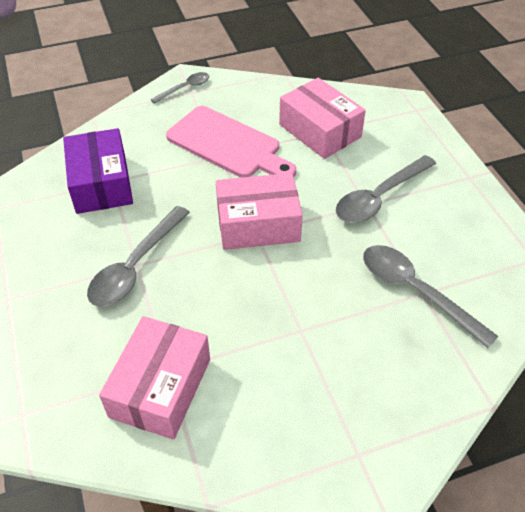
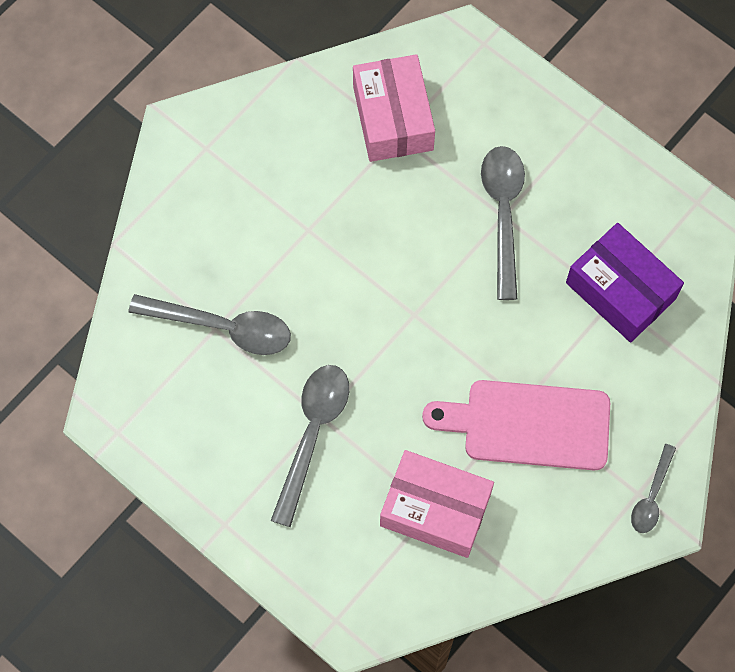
camera: 150 degrees right, 20 degrees up
pink box [216,173,303,250] -> none

